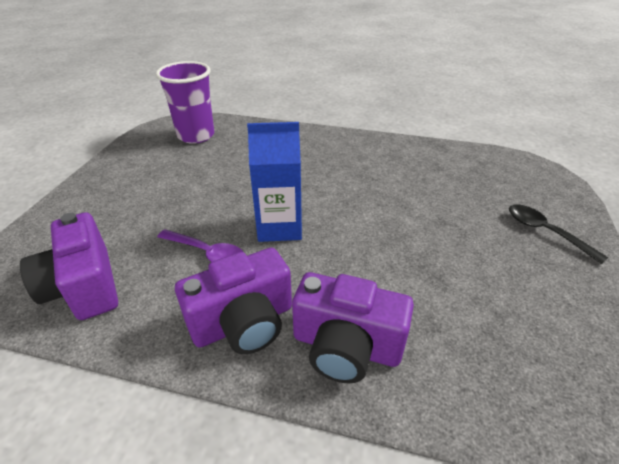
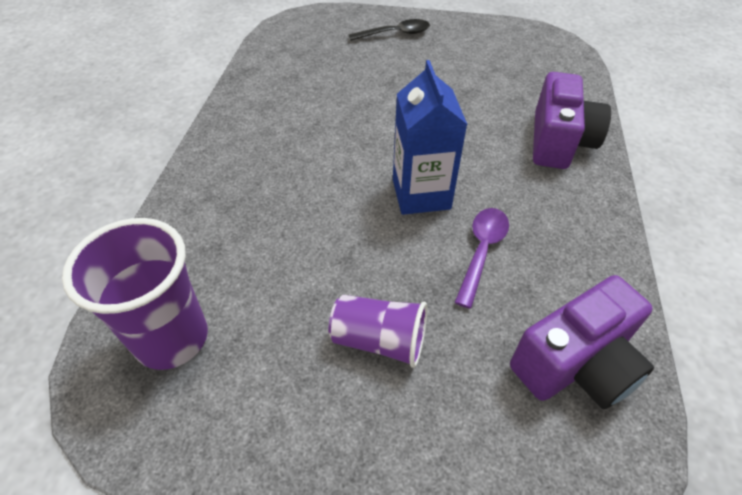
camera: 95 degrees left, 10 degrees up
purple camera [175,248,292,354] -> none
black spoon [509,204,608,264] -> black spoon turned 150 degrees counterclockwise [348,19,430,41]
none -> purple cup [329,295,427,368]

